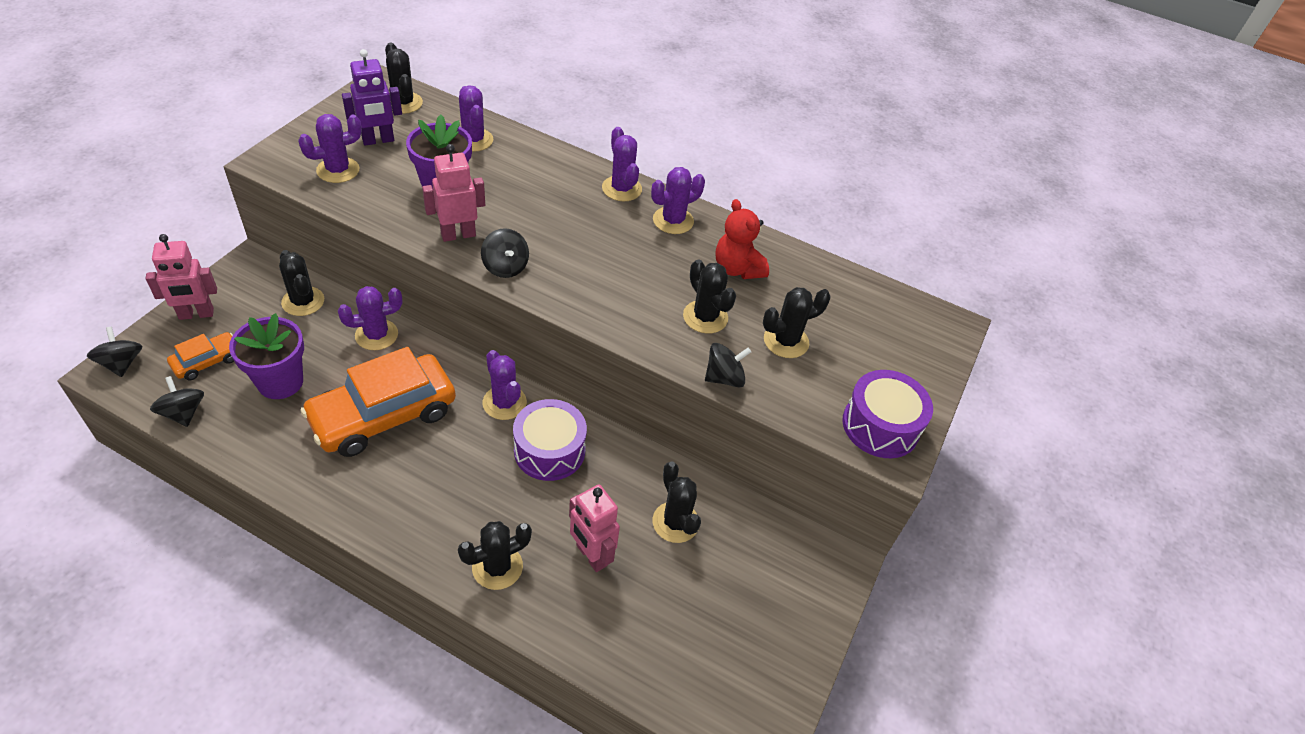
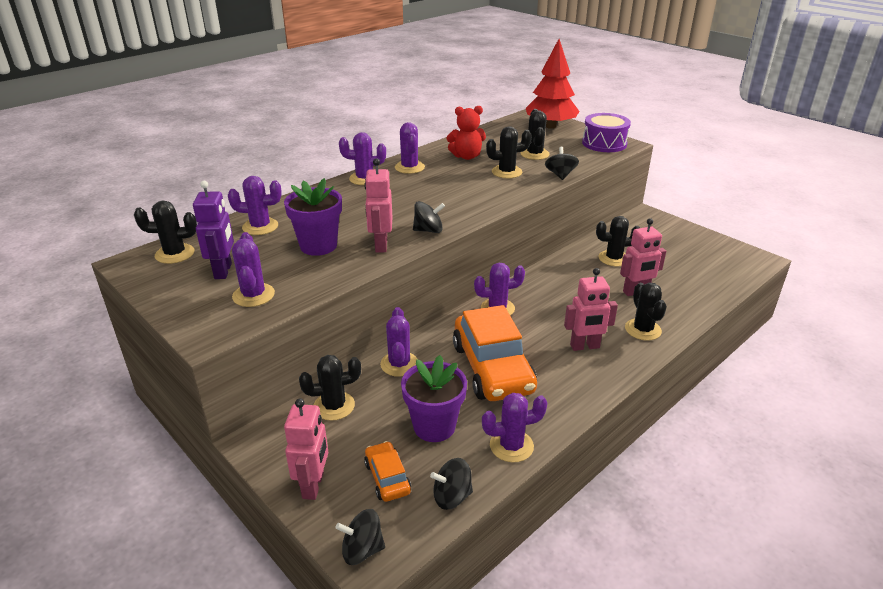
camera: 65 degrees left, 15 degrees down
purple drum [513,399,587,481] -> none
none -> purple cactus [482,393,548,462]
none -> red tree [526,39,579,129]
none -> pink robot [564,268,618,351]

